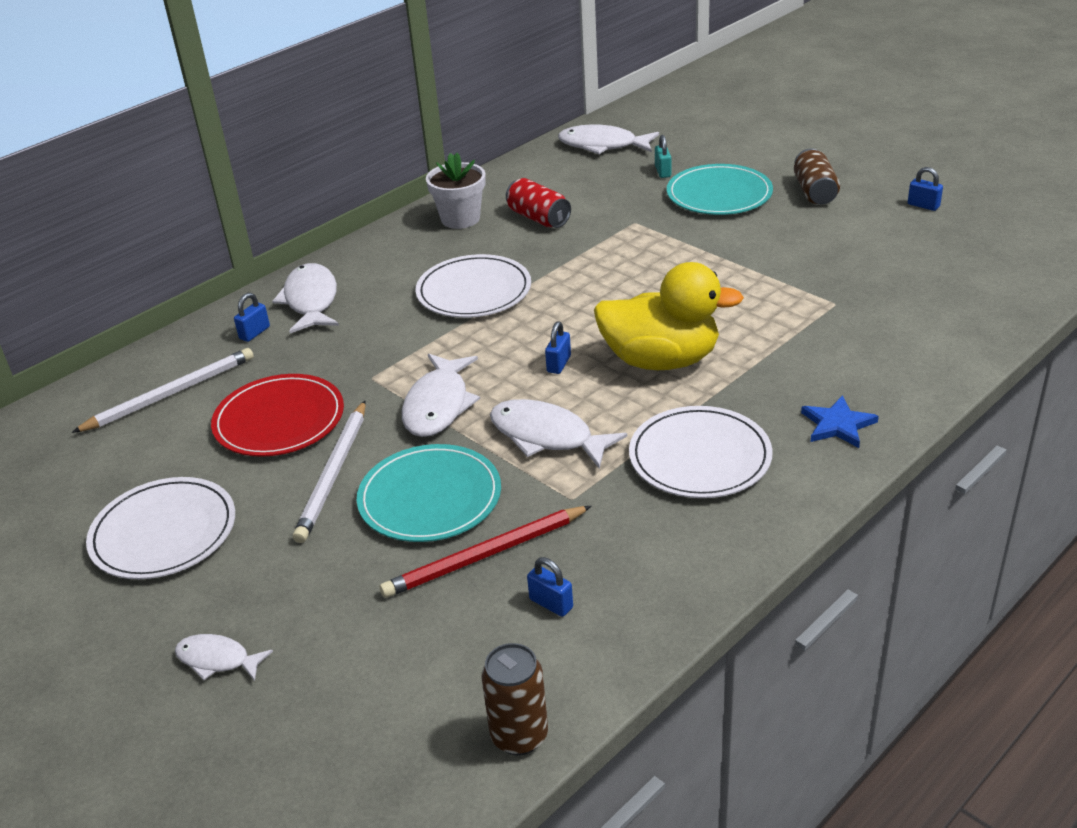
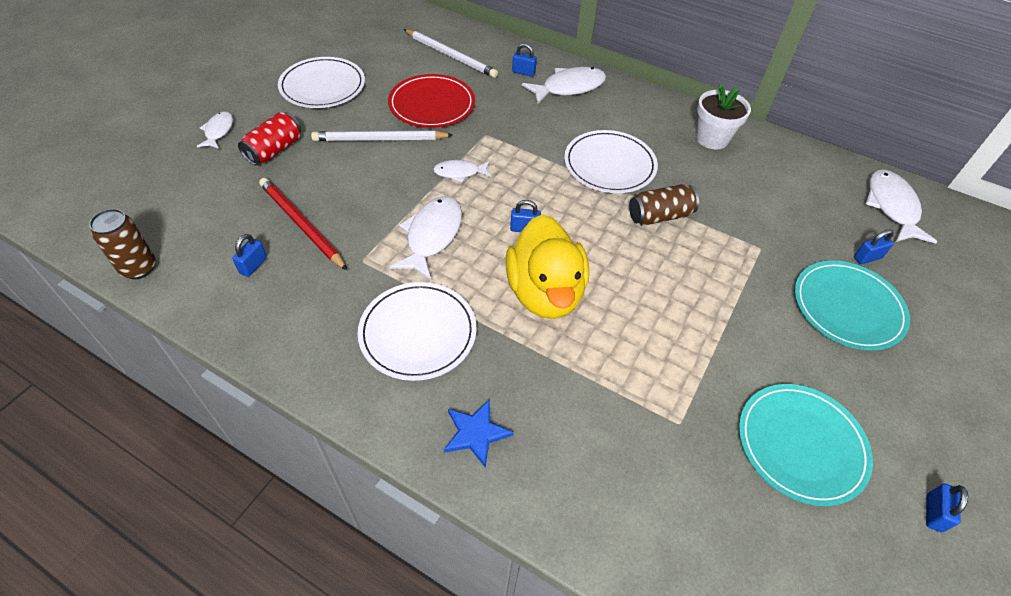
camera: 70 degrees right, 15 degrees up
turquoise plate [357,444,501,542] -> turquoise plate moved to [739,384,873,506]
white fish [402,354,480,437] -> white fish [433,160,491,183], size x0.58
red can [506,178,571,228] -> red can moved to [238,112,301,166]
turquoise padlock [655,135,671,178] -> blue padlock [854,229,894,264]
brown can [794,148,840,205] -> brown can moved to [629,184,699,226]

